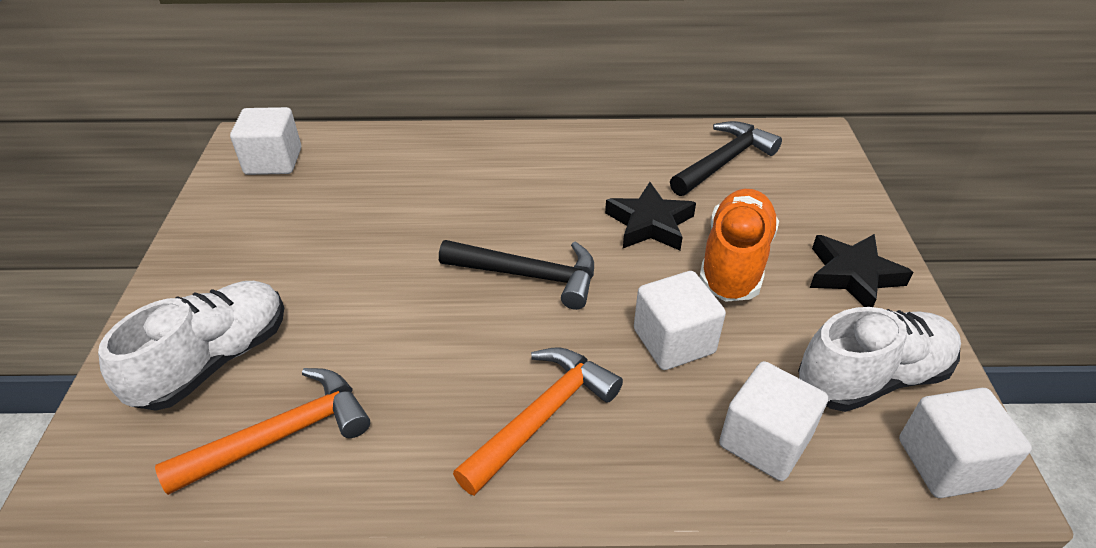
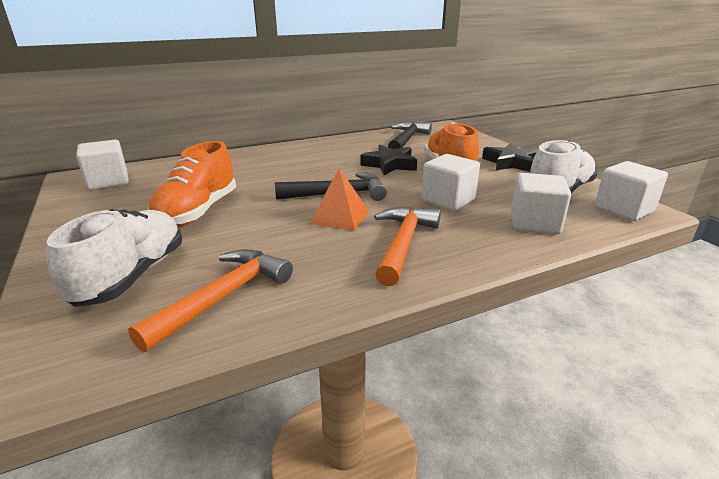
camera: 25 degrees left, 15 degrees down
none -> orange shoe [148,141,236,227]
none -> orange pyramid [310,168,369,231]

